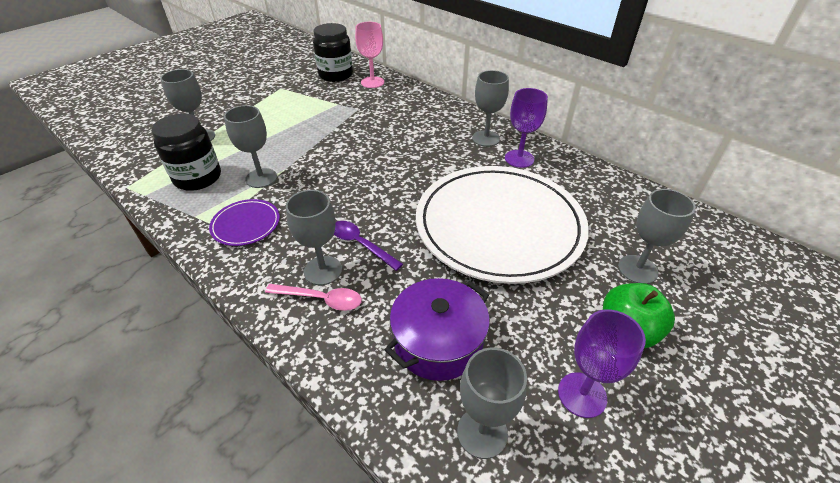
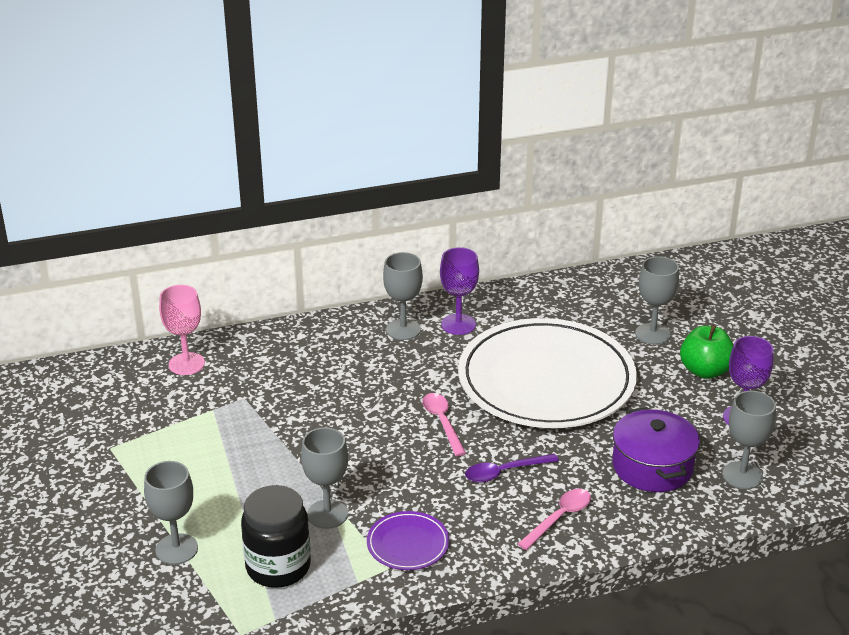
camera: 60 degrees left, 10 degrees down
grey goblet [286,190,342,285] -> none
black jar [313,23,353,82] -> none
none -> pink spoon [422,393,466,456]

